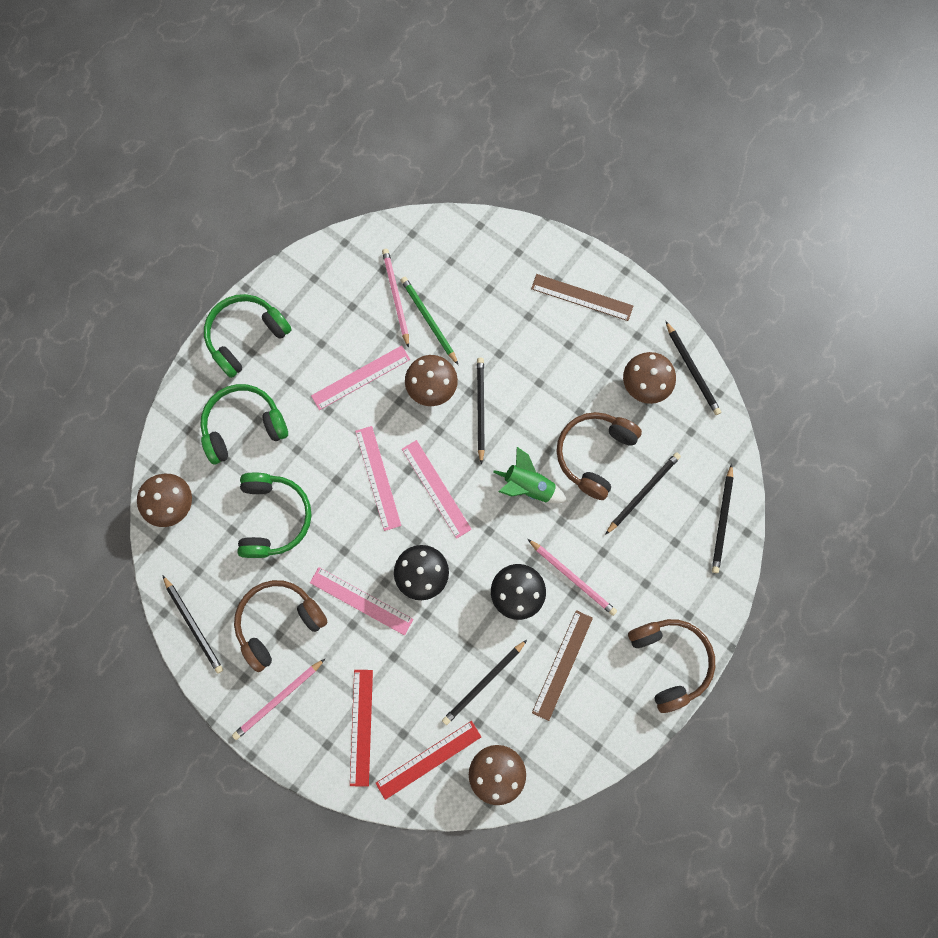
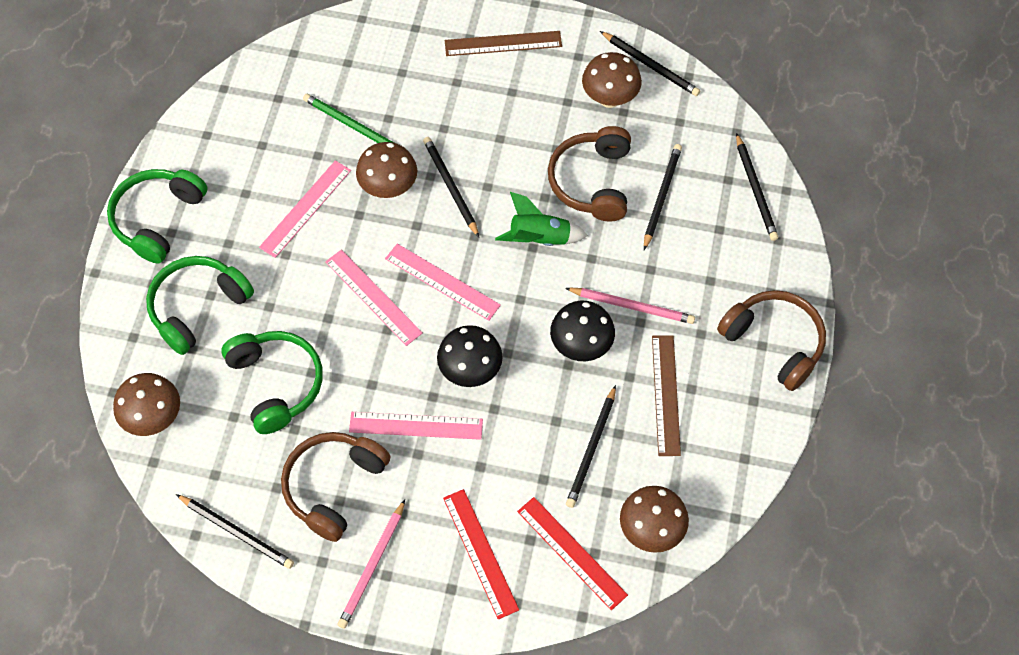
camera: 25 degrees left, 15 degrees down
red ruler [376,721,481,800] -> red ruler turned 75 degrees counterclockwise [517,497,628,610]
pink pencil [382,249,409,348] -> none

